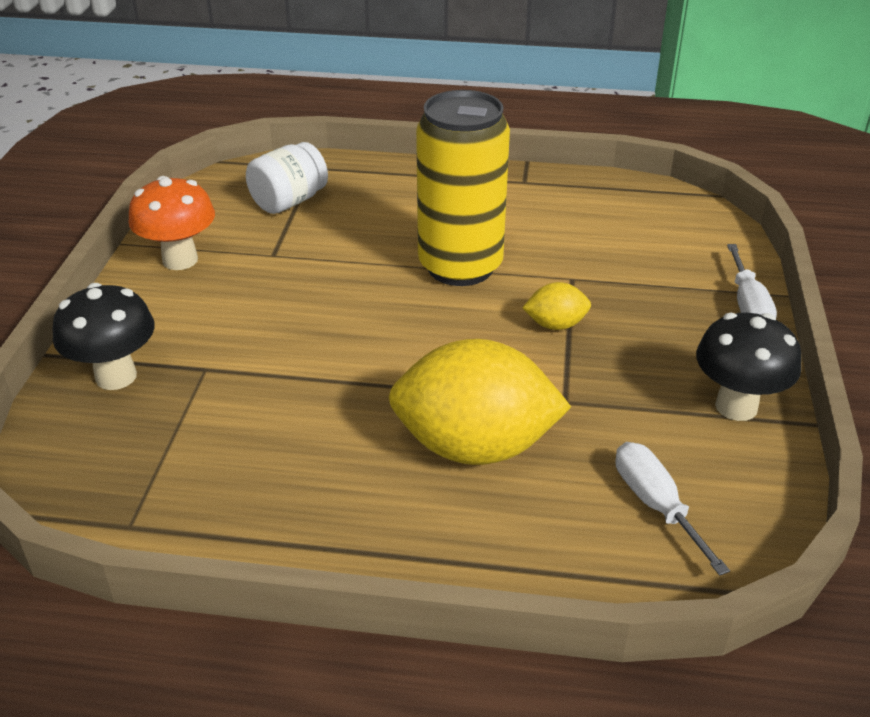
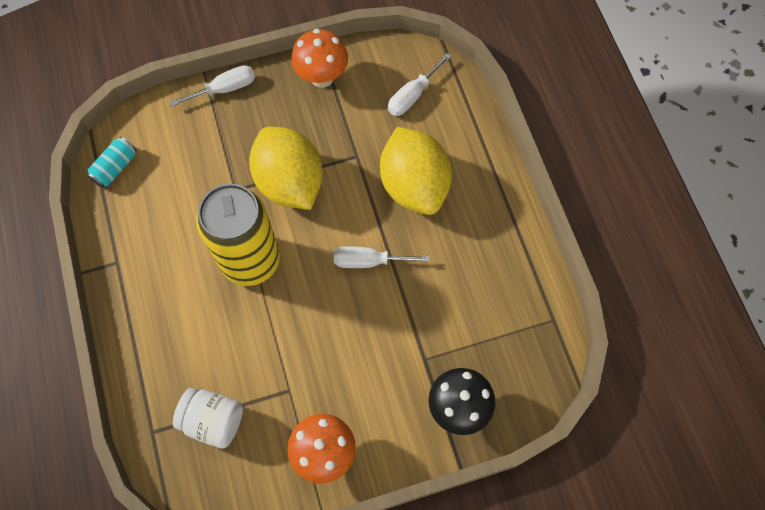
camera: 115 degrees left, 30 degrees up
yellow lemon [522,282,591,330] -> yellow lemon [249,127,323,210], size x2.23
black mushroom [696,313,802,421] -> orange mushroom [291,29,348,88]
none -> turquoise can [87,137,137,188]
none -> white screwdriver [334,246,430,268]

